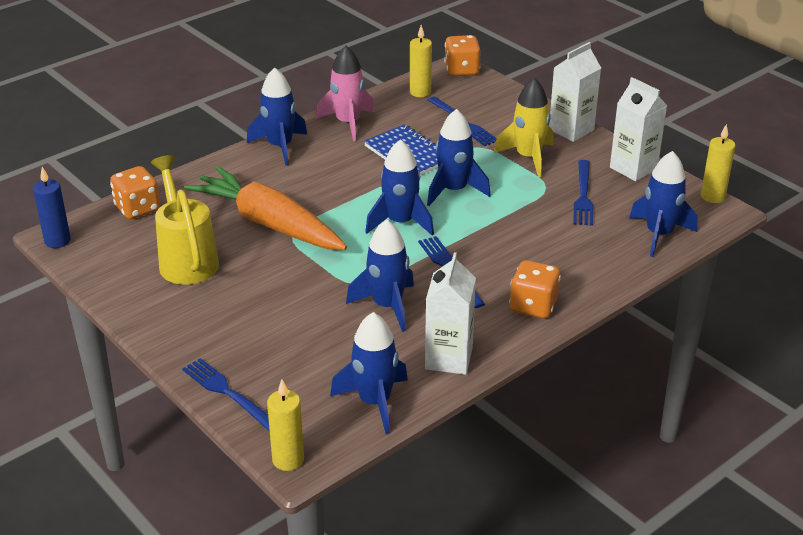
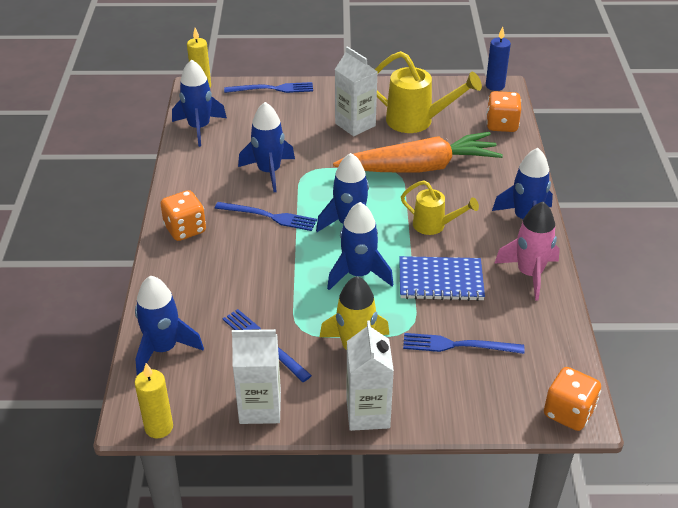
camera: 130 degrees right, 5 degrees up
yellow candle [410,25,432,97] -> none
white carton [425,252,476,375] -> white carton moved to [335,46,377,136]
none -> yellow watering can [401,180,479,235]

